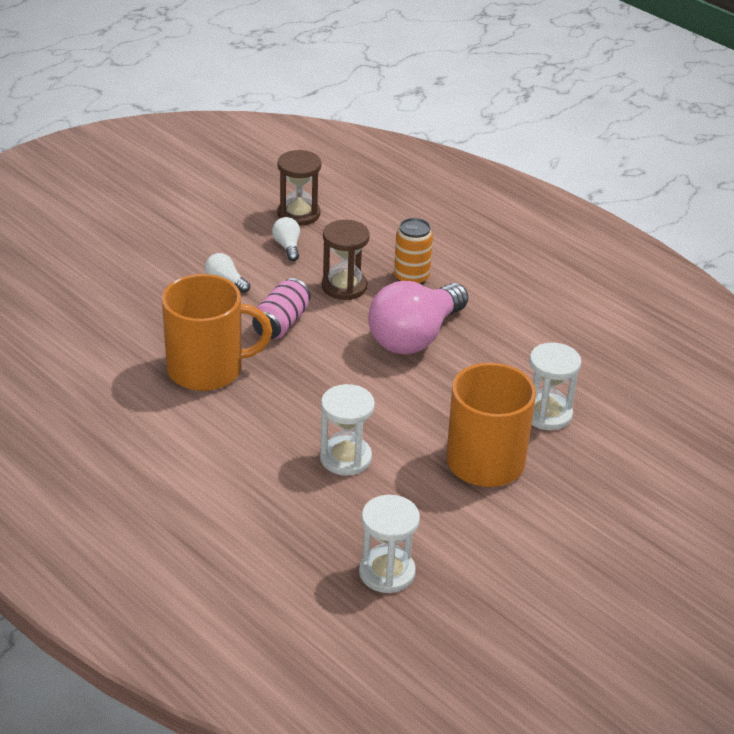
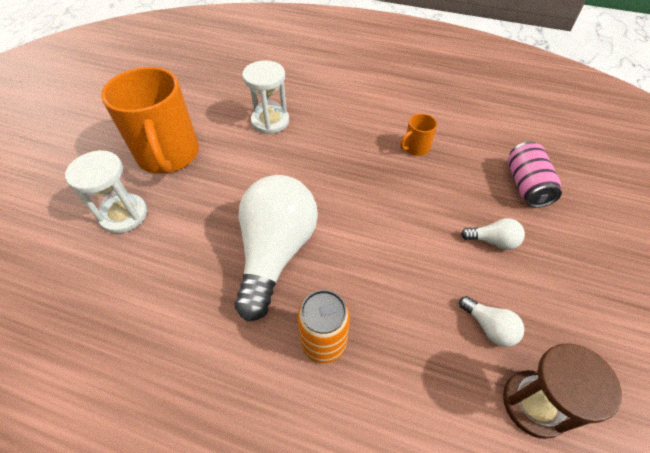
camera: 155 degrees right, 15 degrees up
orange mug [162,274,272,391] -> orange mug [400,114,437,156], size x0.42
pink can [252,278,311,339] -> pink can moved to [508,142,562,208]
brown hourglass [322,220,370,300] -> none
white hourglass [359,495,420,593] -> none
pink light bulb [368,281,468,354] -> white light bulb [235,175,318,322]

